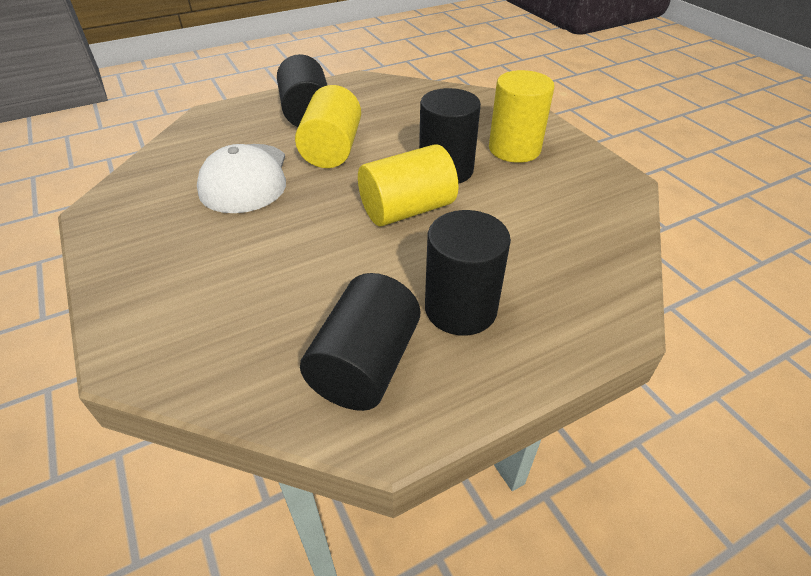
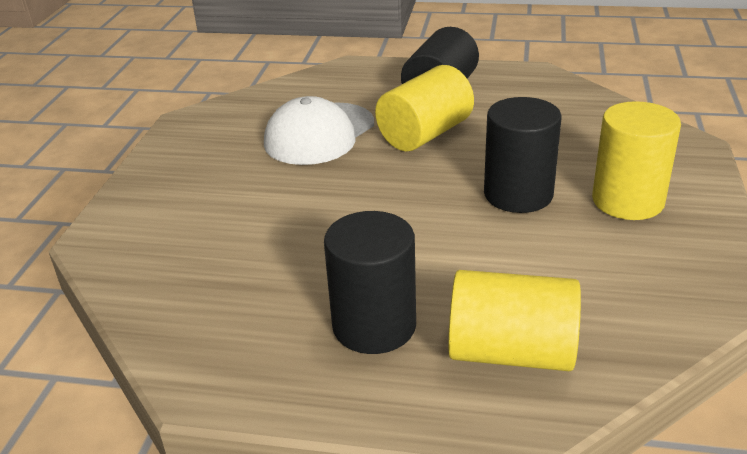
camera: 40 degrees right, 10 degrees down
black cylinder [300,273,420,411] -> none
yellow cylinder [358,144,458,226] -> yellow cylinder moved to [448,270,581,371]

